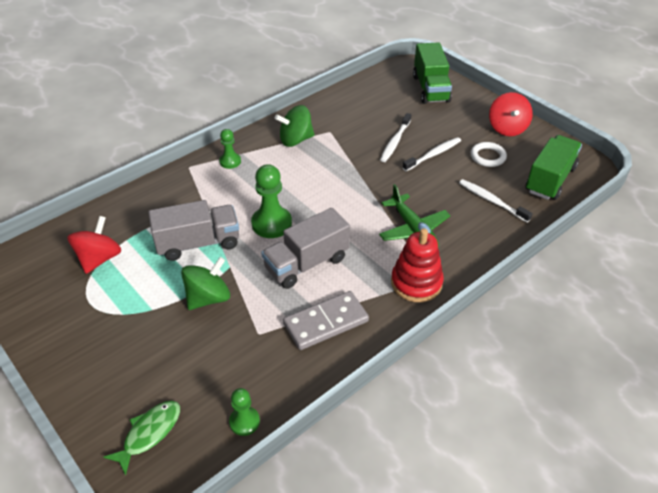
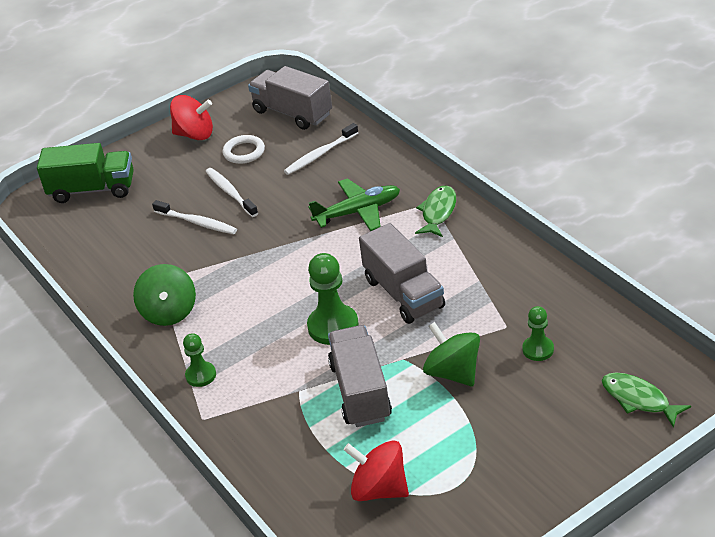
camera: 80 degrees left, 5 degrees down
green pawn [229,388,260,436] -> green pawn moved to [522,306,554,361]
grey domino [283,291,369,350] -> none
red stacking toy [391,228,444,302] -> green fish [415,185,456,237]
green truck [525,135,582,200] -> grey truck [248,66,332,130]

